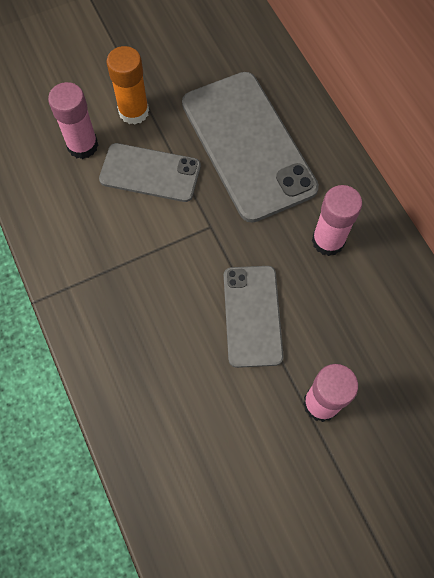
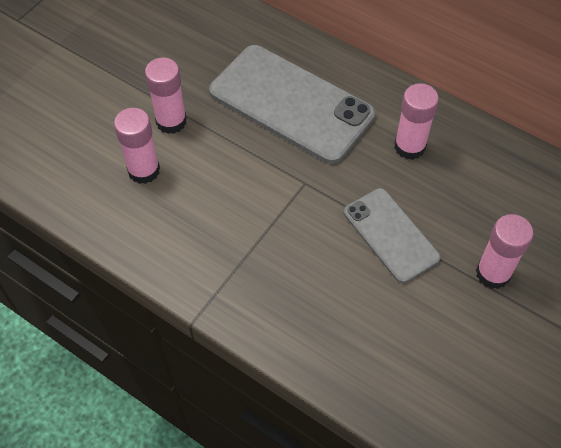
camera: 30 degrees left, 10 degrees down
grey phone [99,143,201,202] -> none
orange glue stick [106,46,149,125] -> pink glue stick [145,57,187,134]

